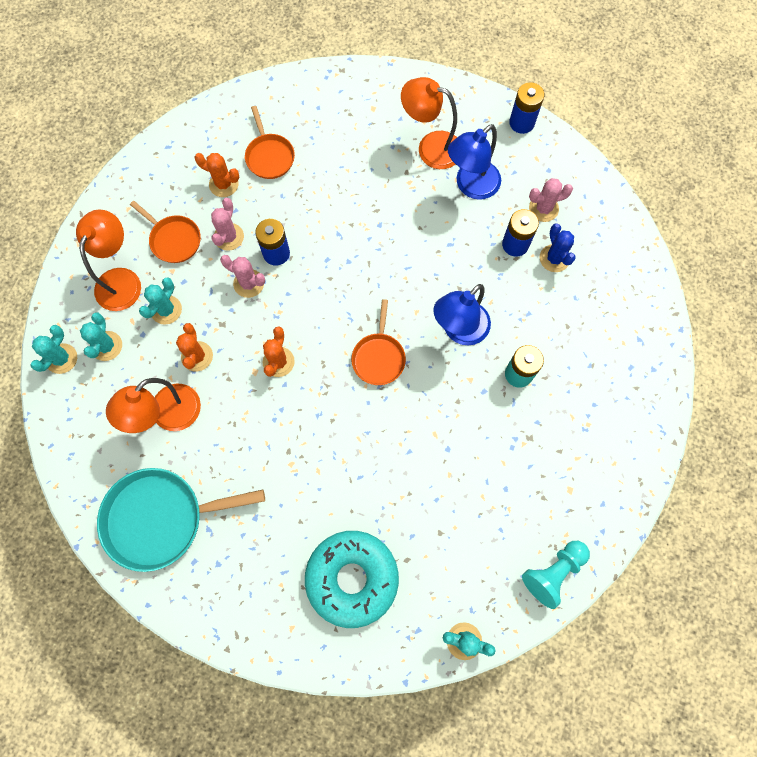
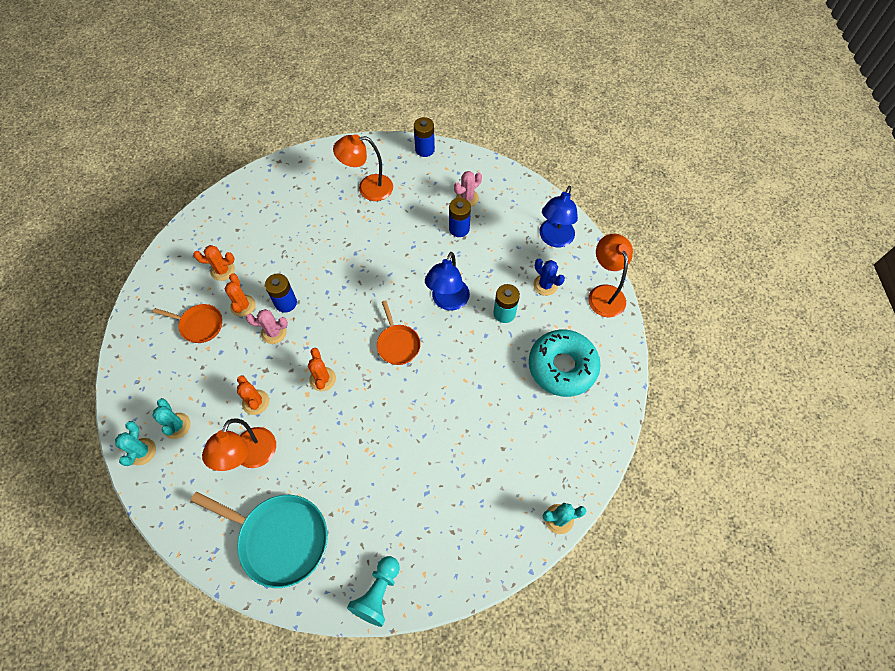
camera: 25 degrees left, 10 degrees down
orange lamp [76,210,141,311] -> orange lamp moved to [588,234,633,317]
turquoise pan [97,468,265,572] -> turquoise pan turned 120 degrees counterclockwise [191,492,328,588]
turquoise cactus [139,277,182,325] -> none
pink cactus [211,198,244,251] -> orange cactus [225,273,256,317]
orange pan [245,106,295,179] -> none
turquoise donut [305,531,399,628] -> turquoise donut moved to [529,330,601,397]
blue lamp [448,124,501,200] -> blue lamp moved to [539,186,578,247]
turquoise pawn [522,541,590,609] -> turquoise pawn moved to [347,556,400,627]
blue cactus [540,223,576,272] -> blue cactus moved to [533,258,565,296]

